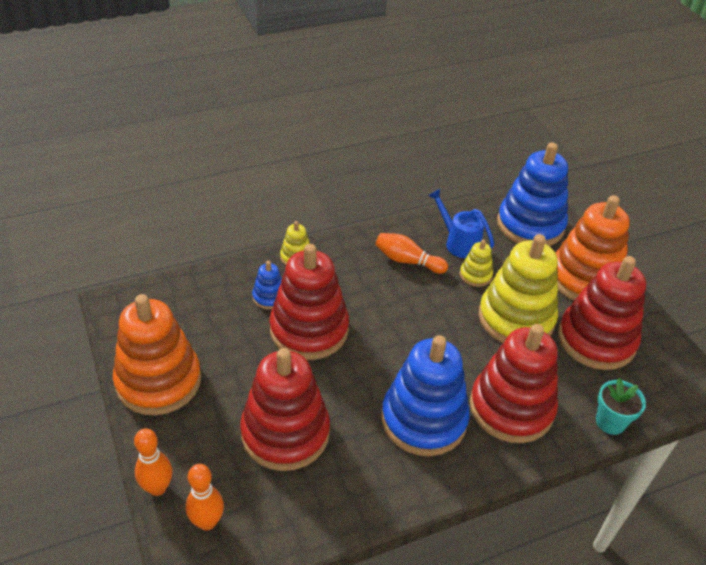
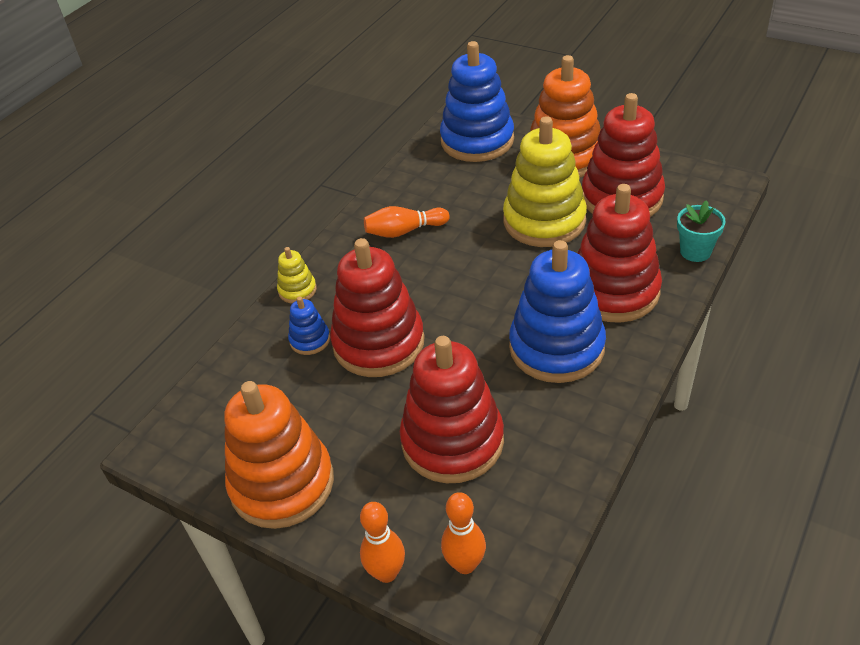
camera: 30 degrees left, 0 degrees up
blue watering can [428,189,494,258] -> none
yellow stacking toy [460,240,493,287] -> none

